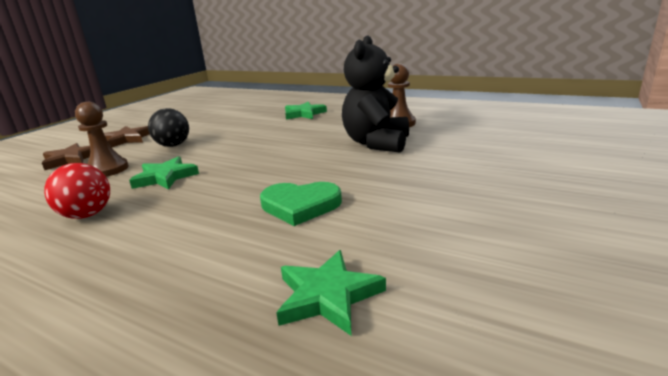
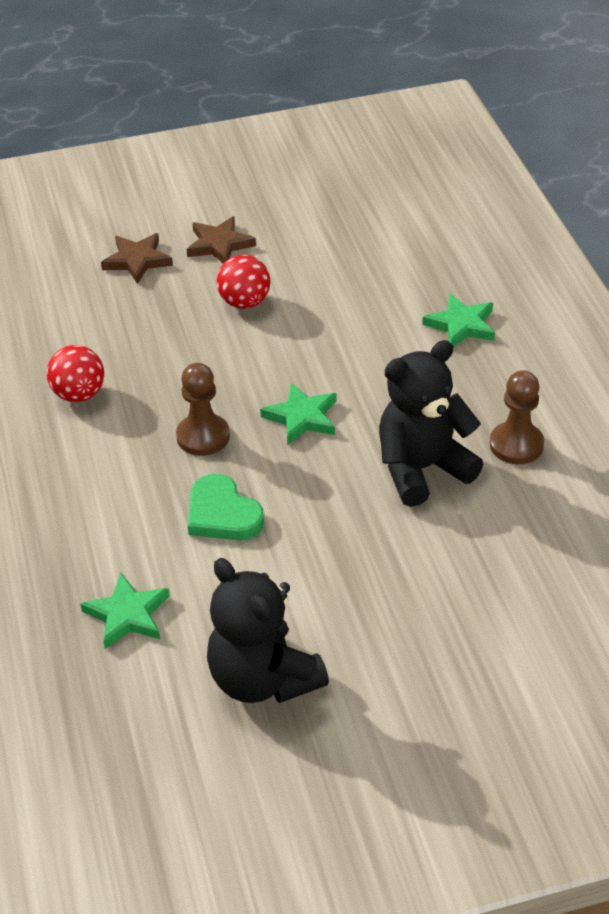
camera: 45 degrees right, 20 degrees up
brown pawn [75,102,129,177] -> brown pawn moved to [176,363,230,456]
green star [129,156,199,190] -> green star moved to [260,383,336,445]
black ball [148,108,189,147] -> red ball [216,255,270,309]
none -> black teddy bear [207,558,329,703]

